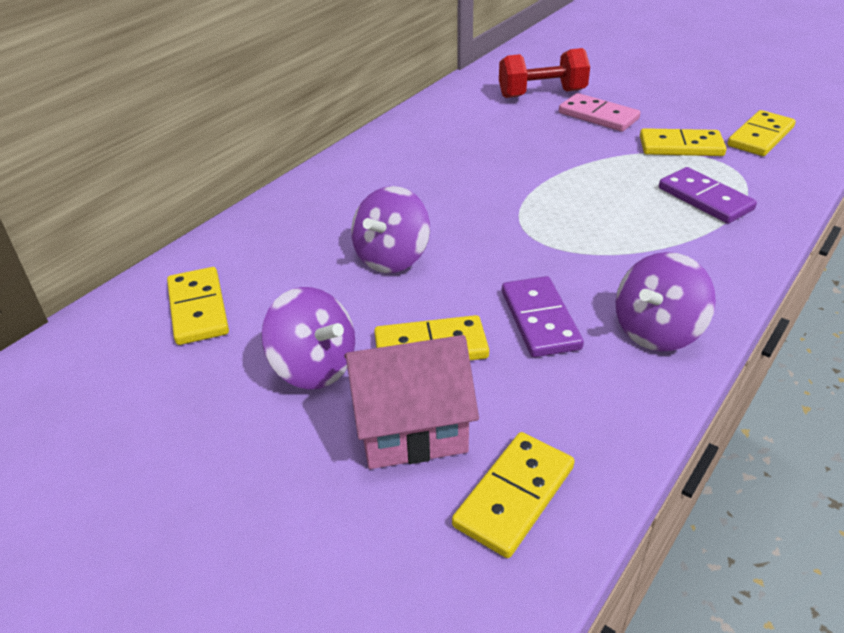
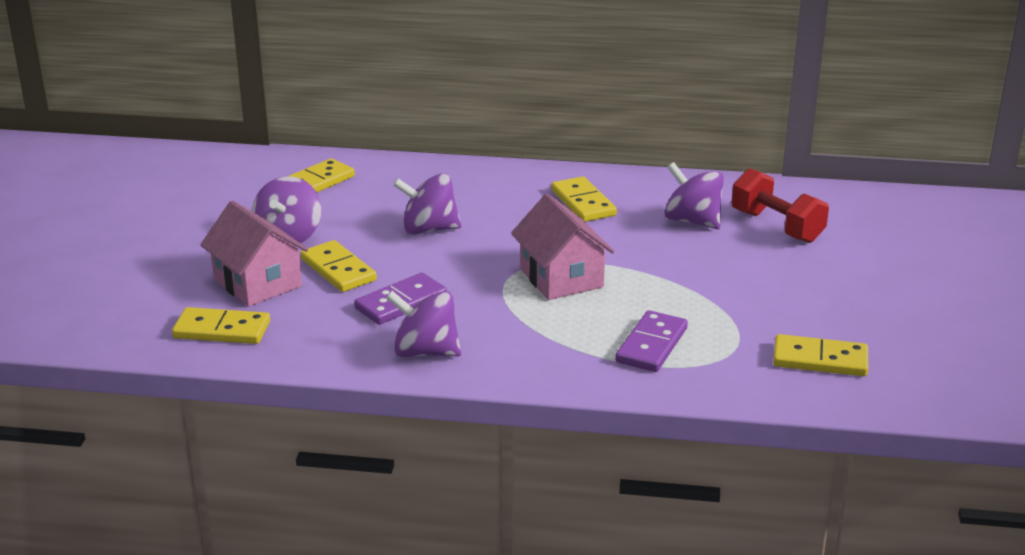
camera: 60 degrees right, 10 degrees down
pink domino [559,93,641,132] -> none
yellow domino [640,128,727,156] -> yellow domino moved to [551,176,617,222]
none -> pink house [511,194,615,300]
none -> purple spinning top [665,162,724,229]

